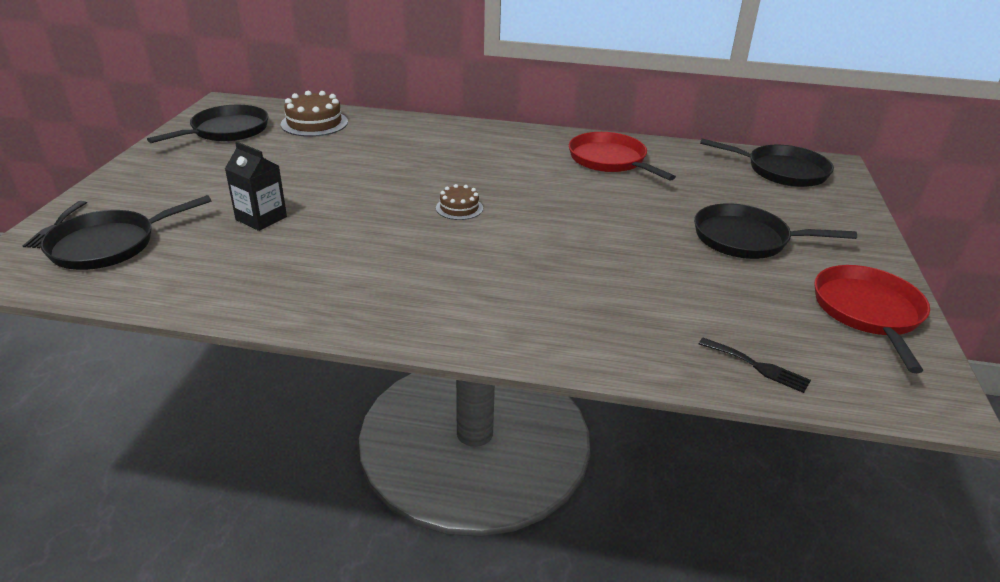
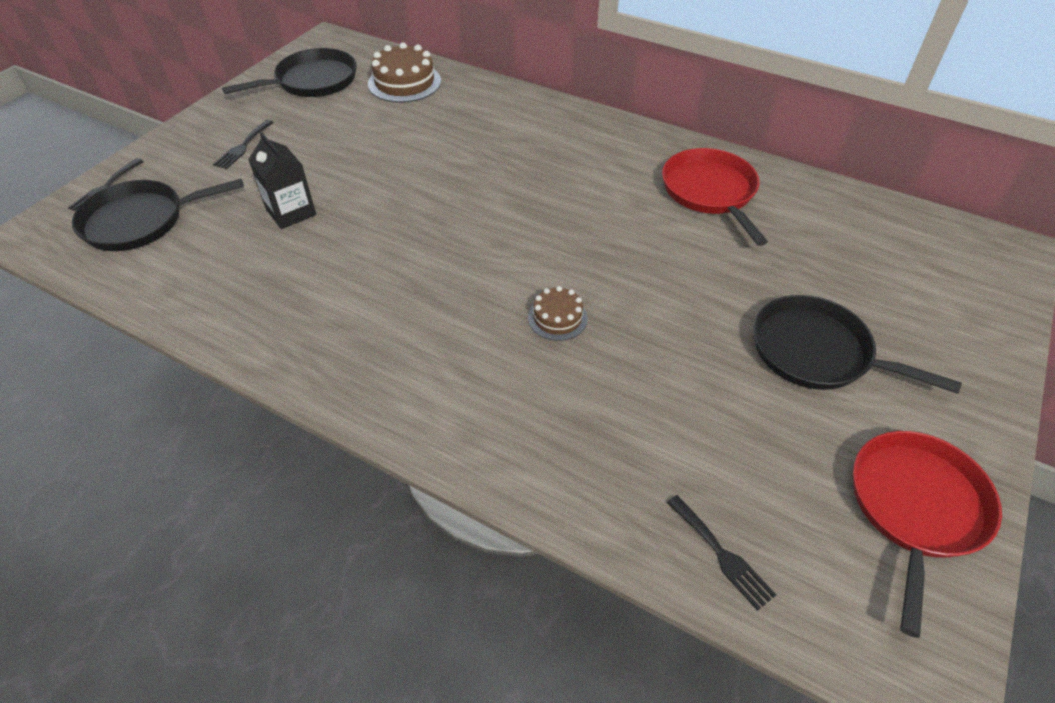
camera: 20 degrees right, 15 degrees up
brown cake [436,184,483,220] -> brown cake moved to [528,286,588,341]
black pan [700,138,834,187] -> none
none -> black fork [213,120,274,169]

